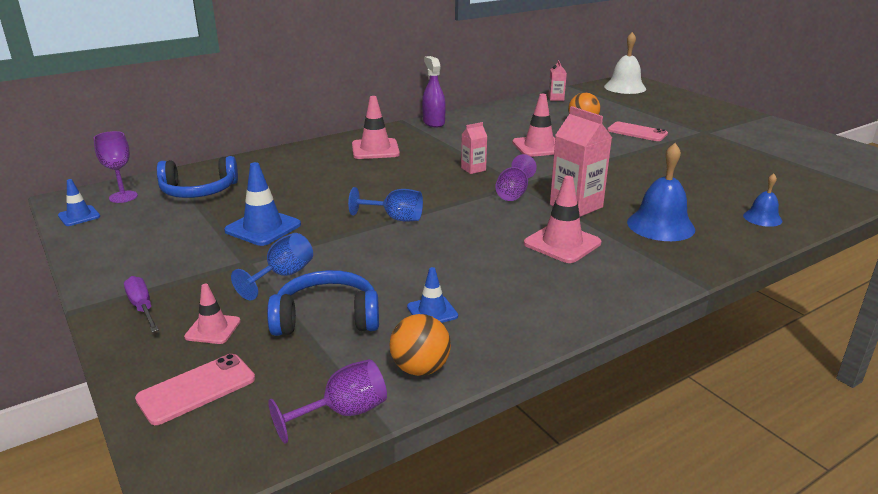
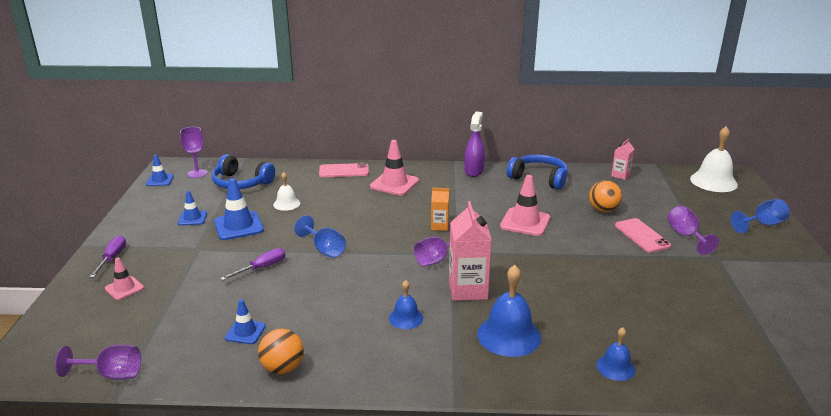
camera: 35 degrees right, 0 degrees up
pink phone [135,354,255,425] -> pink phone moved to [319,163,369,177]
blue goblet [231,233,313,300] -> blue goblet moved to [731,199,790,233]
blue headphones [267,270,379,336] -> blue headphones moved to [507,155,568,190]
orange ball [389,314,451,376] -> orange ball moved to [258,329,304,374]
pink carton [461,122,487,174] -> orange carton [431,188,449,231]
pink traffic cone [524,176,601,263] -> blue bell [389,280,423,329]
none -> blue traffic cone [178,191,207,225]
none -> purple screwdriver [220,248,285,280]
none -> white bell [273,172,300,211]
none -> purple goblet [668,206,719,255]

